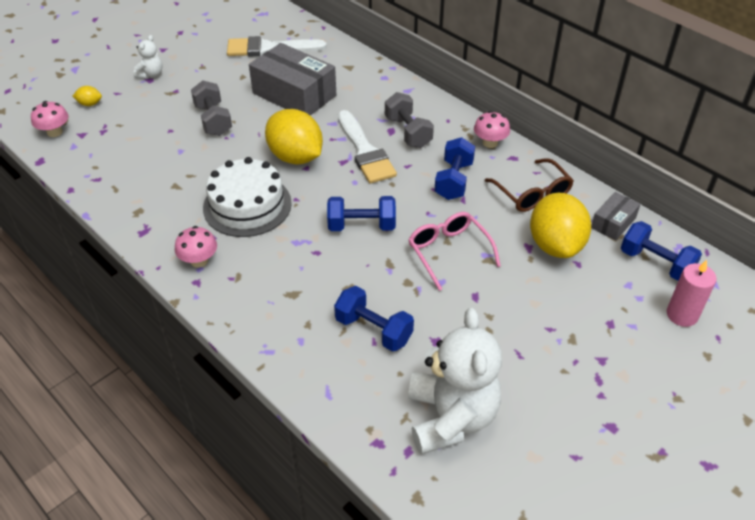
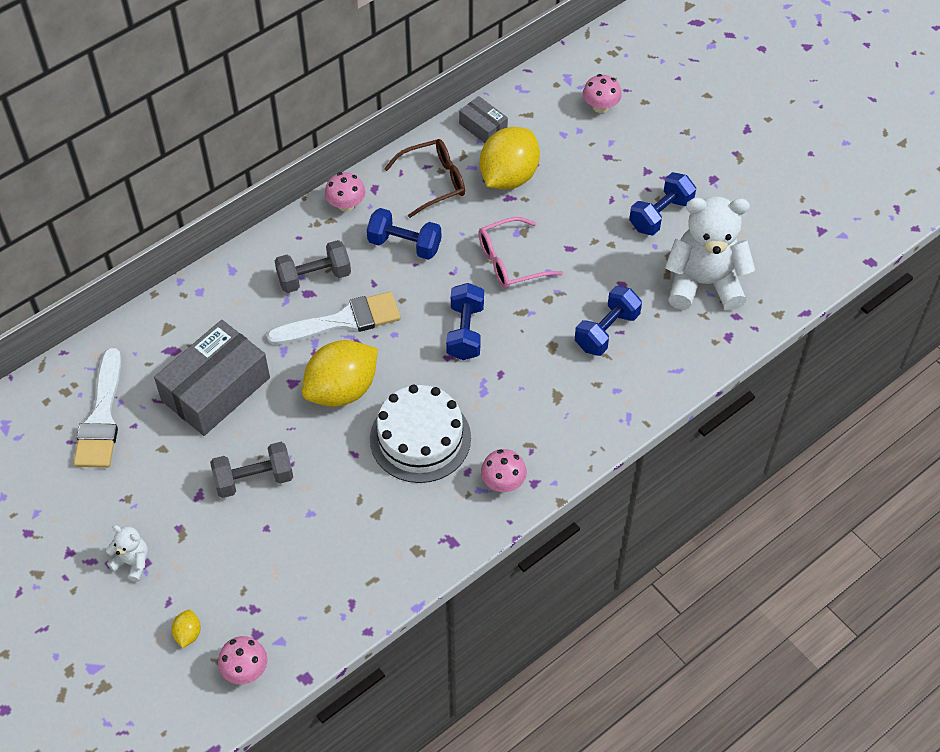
camera: 85 degrees left, 10 degrees up
yellow lemon [530,193,591,258] -> yellow lemon turned 60 degrees counterclockwise [480,127,540,190]
blue dumbbell [621,221,702,281] -> blue dumbbell moved to [629,172,696,235]
pink candle [667,260,717,327] -> pink mushroom [583,74,622,113]

